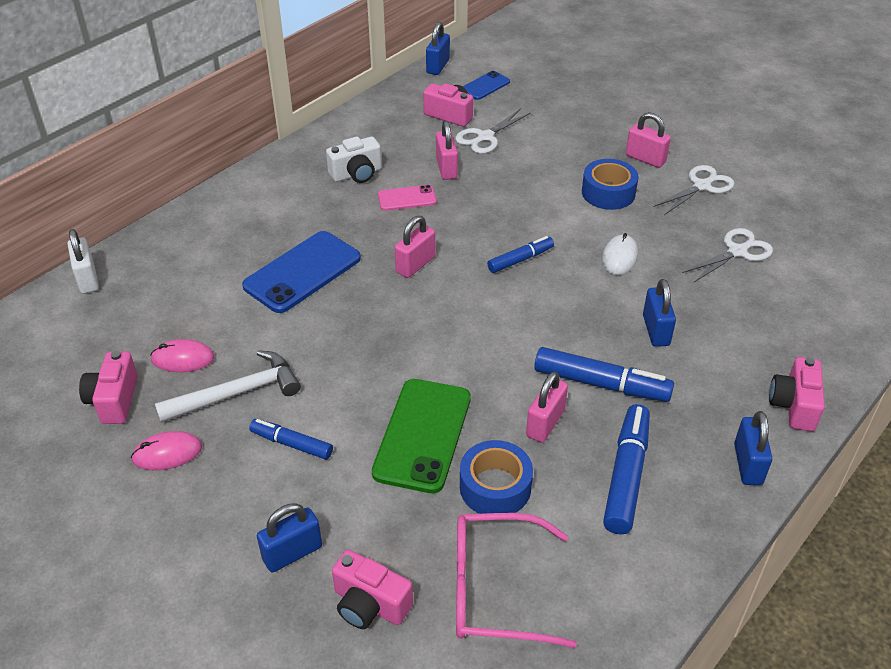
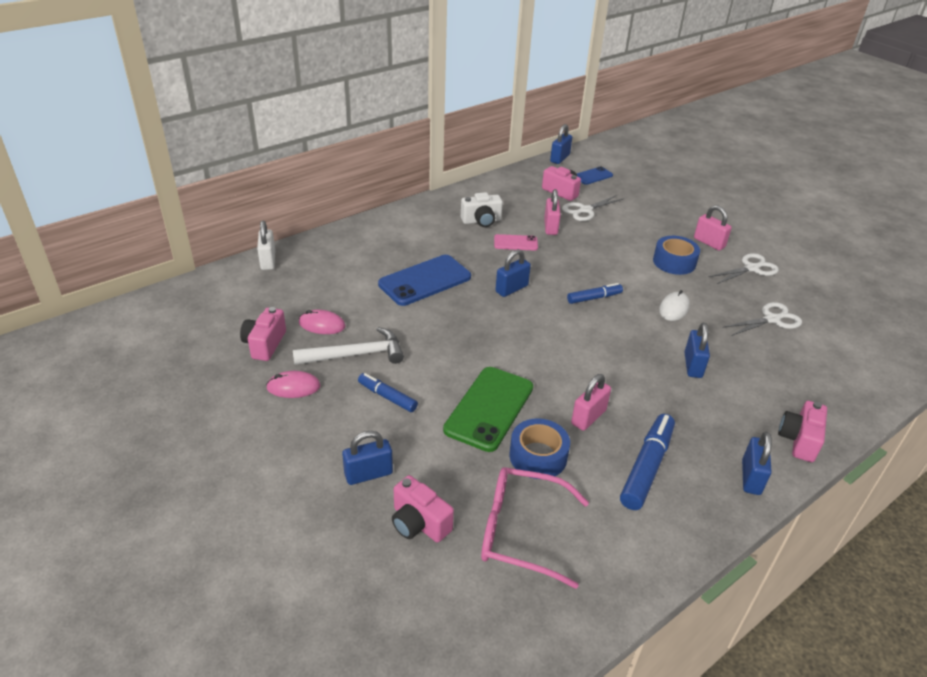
camera: 10 degrees right, 5 degrees down
pink padlock [395,216,435,278] -> blue padlock [495,249,531,297]
blue marker [534,347,674,402] -> none

